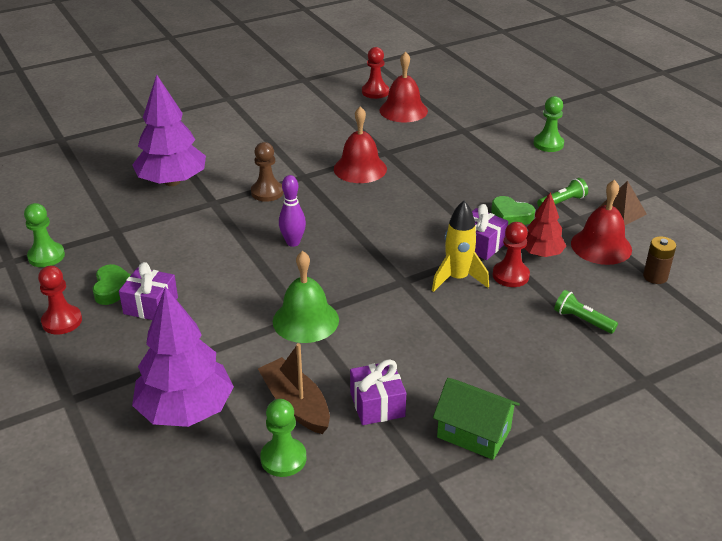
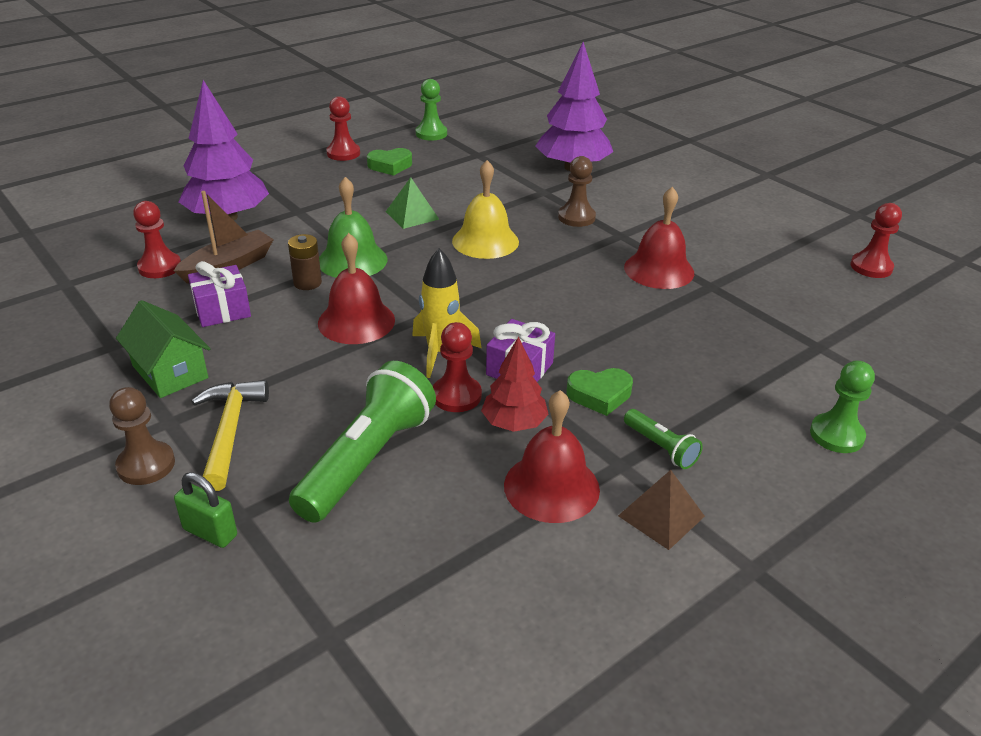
camera: 80 degrees right, 0 degrees up
purple gift [119,262,178,320] -> none
green pawn [260,399,306,477] -> red pawn [133,201,181,278]
purple bowling pin [279,175,306,247] -> yellow bell [452,160,519,259]
red bell [380,52,428,122] -> red bell moved to [318,233,395,344]
green house [433,378,520,460] -> green house turned 60 degrees counterclockwise [116,300,211,398]
green heart [491,196,535,225] -> green heart turned 120 degrees counterclockwise [567,368,633,416]
green flashlight [554,290,618,334] -> green flashlight [289,361,436,523], size x2.09
brown battery [643,236,676,284] -> brown battery moved to [288,234,322,290]
none -> brown pawn [109,387,175,485]
none -> green padlock [174,472,237,548]
none -> yellow hammer [191,380,269,491]
none -> green pyramid [386,177,439,229]

